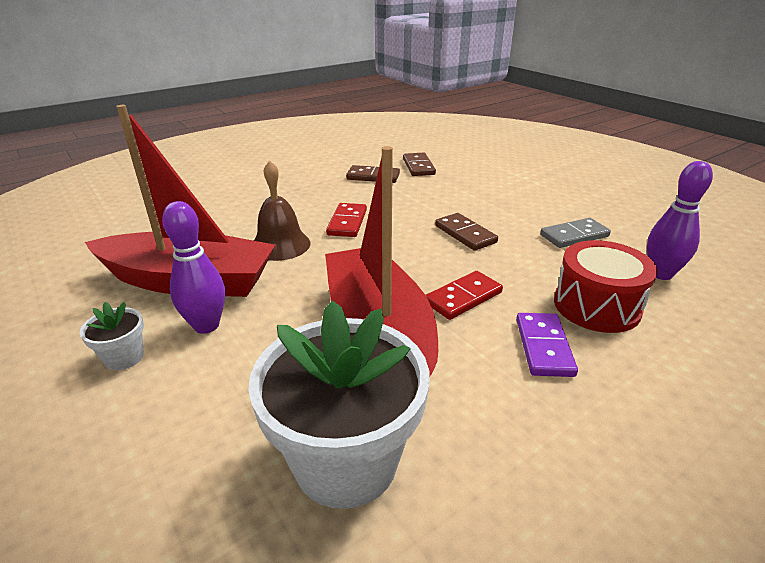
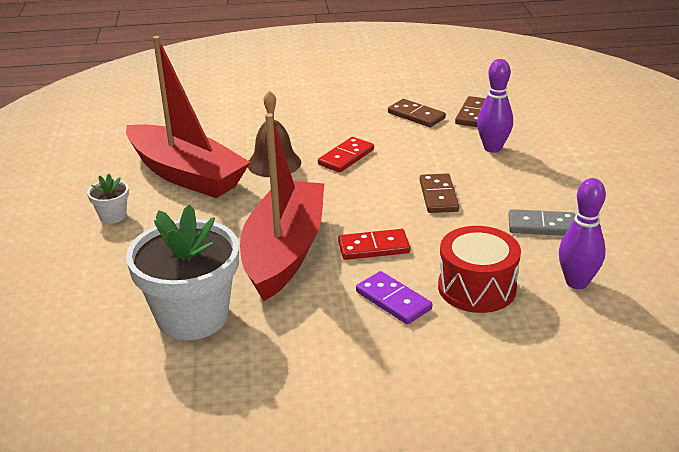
camera: 30 degrees right, 0 degrees up
purple bowling pin [162,201,225,334] -> purple bowling pin moved to [477,59,513,153]
purple domino [516,313,578,377] -> purple domino turned 75 degrees counterclockwise [356,271,432,324]

